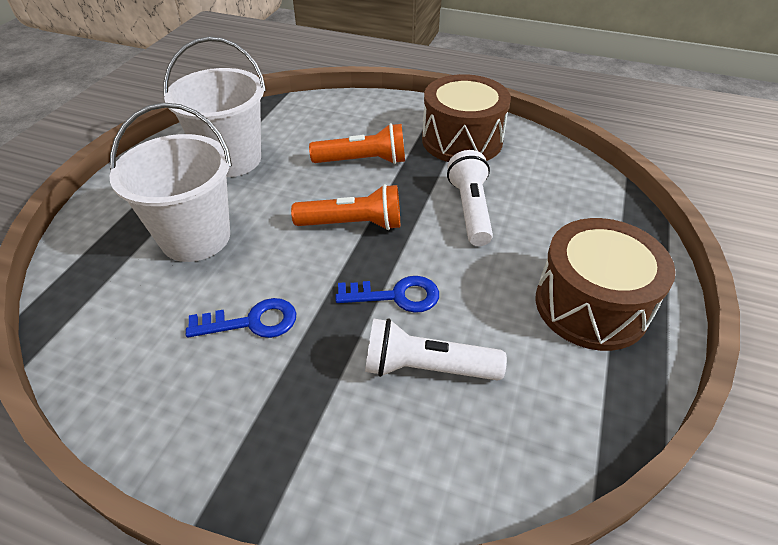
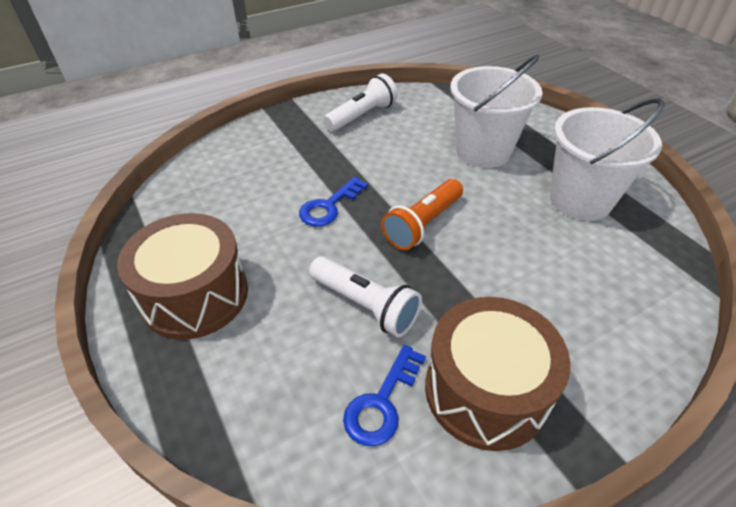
camera: 130 degrees right, 0 degrees up
blue key [186,298,296,338] -> blue key moved to [343,345,426,446]
orange flashlight [309,123,405,164] -> none
white flashlight [365,318,507,381] -> white flashlight moved to [324,73,398,131]

